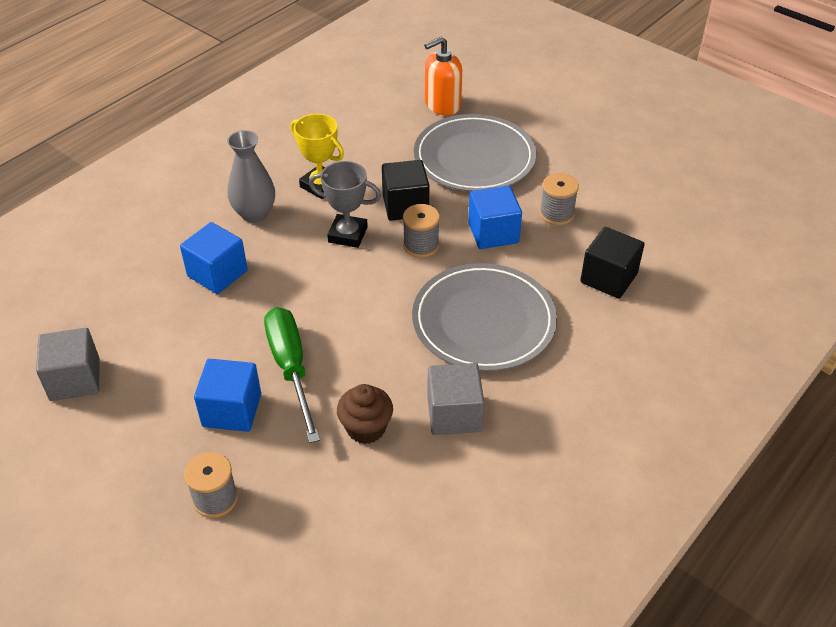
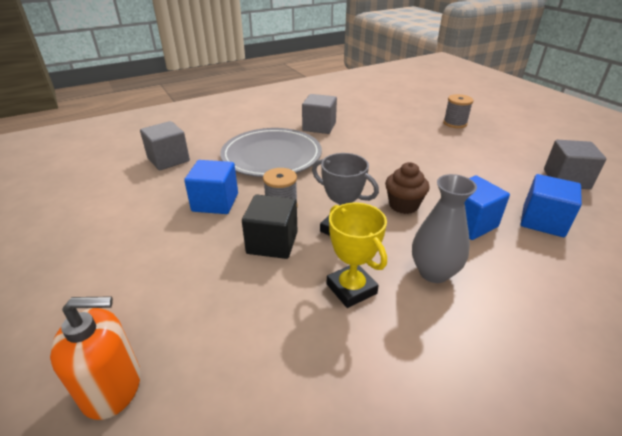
camera: 160 degrees left, 10 degrees down
blue cube [194,359,261,432] -> blue cube moved to [521,174,582,237]
green screwdriver [264,307,320,443] -> none
brown cupcake [337,384,393,444] -> brown cupcake moved to [385,162,430,214]
grey plate [414,114,536,192] -> none
grey spool [539,173,579,225] -> none
black cube [580,227,645,299] -> grey cube [140,121,190,170]

